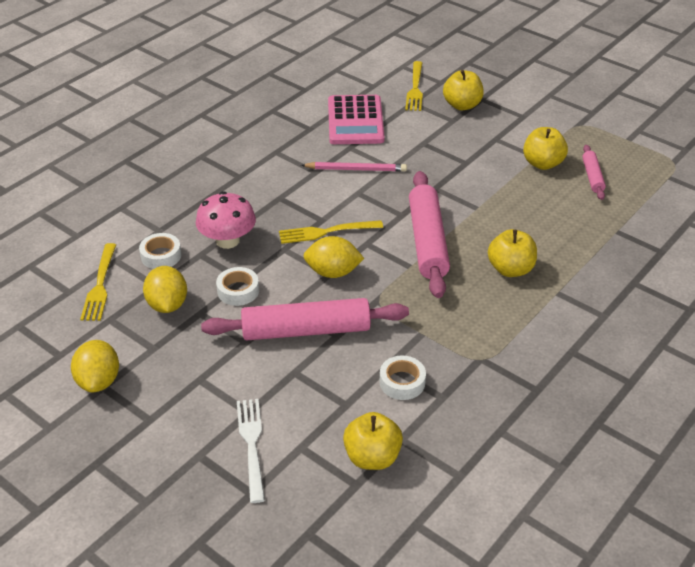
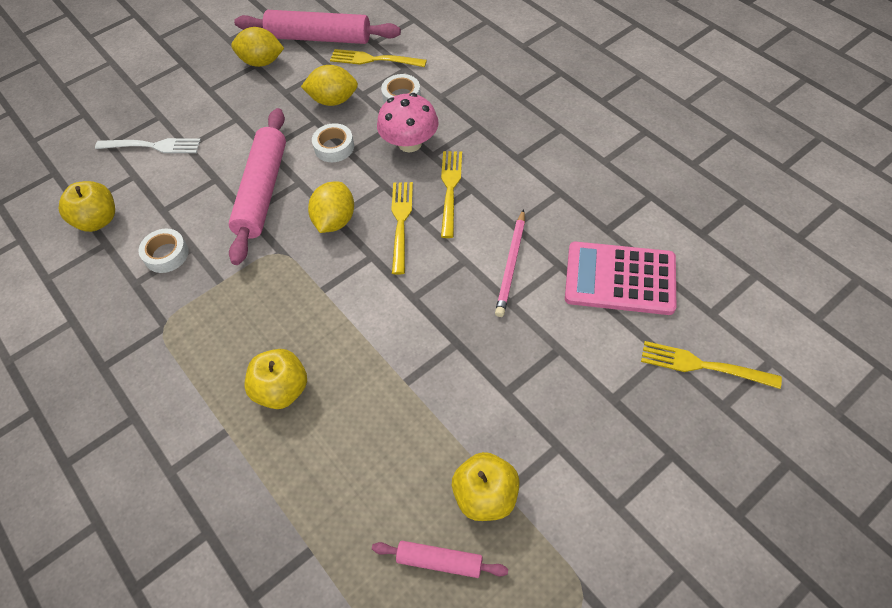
camera: 105 degrees right, 15 degrees up
pink rolling pin [409,171,450,298] -> pink rolling pin moved to [234,10,401,44]
yellow apple [443,70,484,110] -> none
none -> yellow fork [441,151,462,238]

